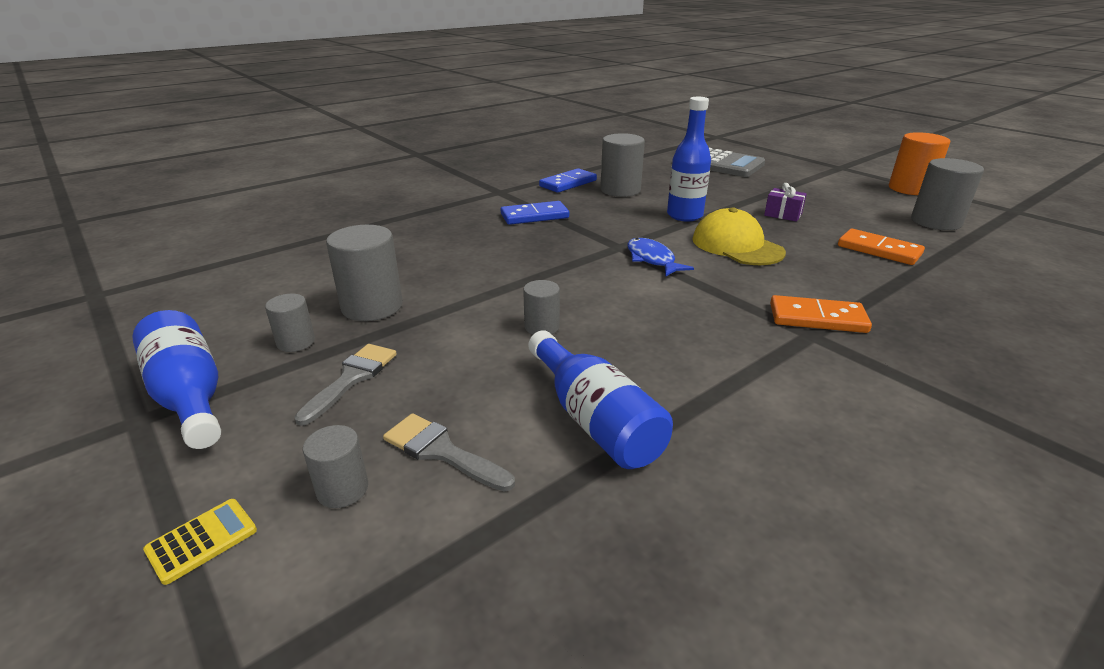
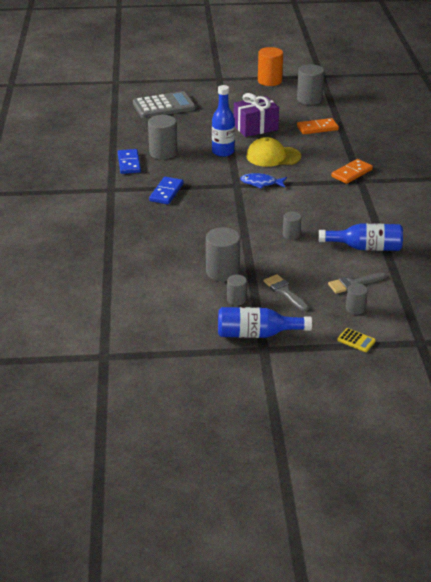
camera: 55 degrees left, 5 degrees up
yellow calculator [143,499,257,585] -> yellow calculator turned 135 degrees clockwise [337,328,376,352]
purple gift [764,183,807,222] -> purple gift [234,93,279,137], size x1.92

